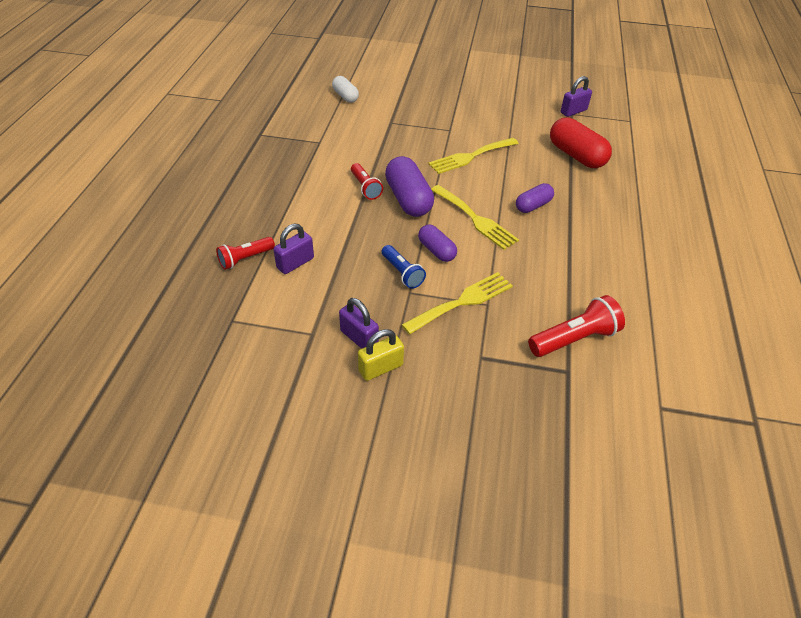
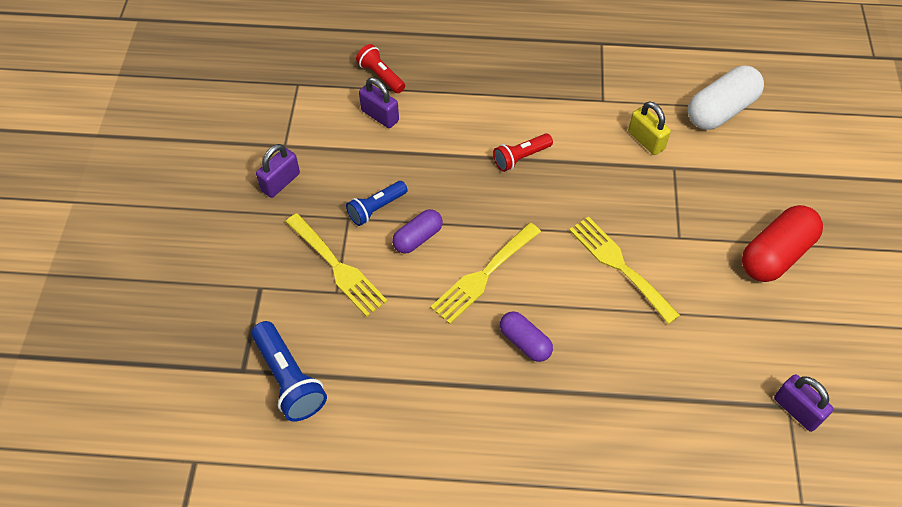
camera: 85 degrees right, 10 degrees up
white capsule [332,76,359,103] -> white capsule [688,66,764,130], size x1.69
yellow padlock [358,329,404,381] -> yellow padlock moved to [628,101,671,155]
purple capsule [385,156,434,217] -> none
red flashlight [528,295,625,357] -> blue flashlight [251,321,327,422]
red capsule [550,117,612,168] -> red capsule moved to [742,205,823,282]

